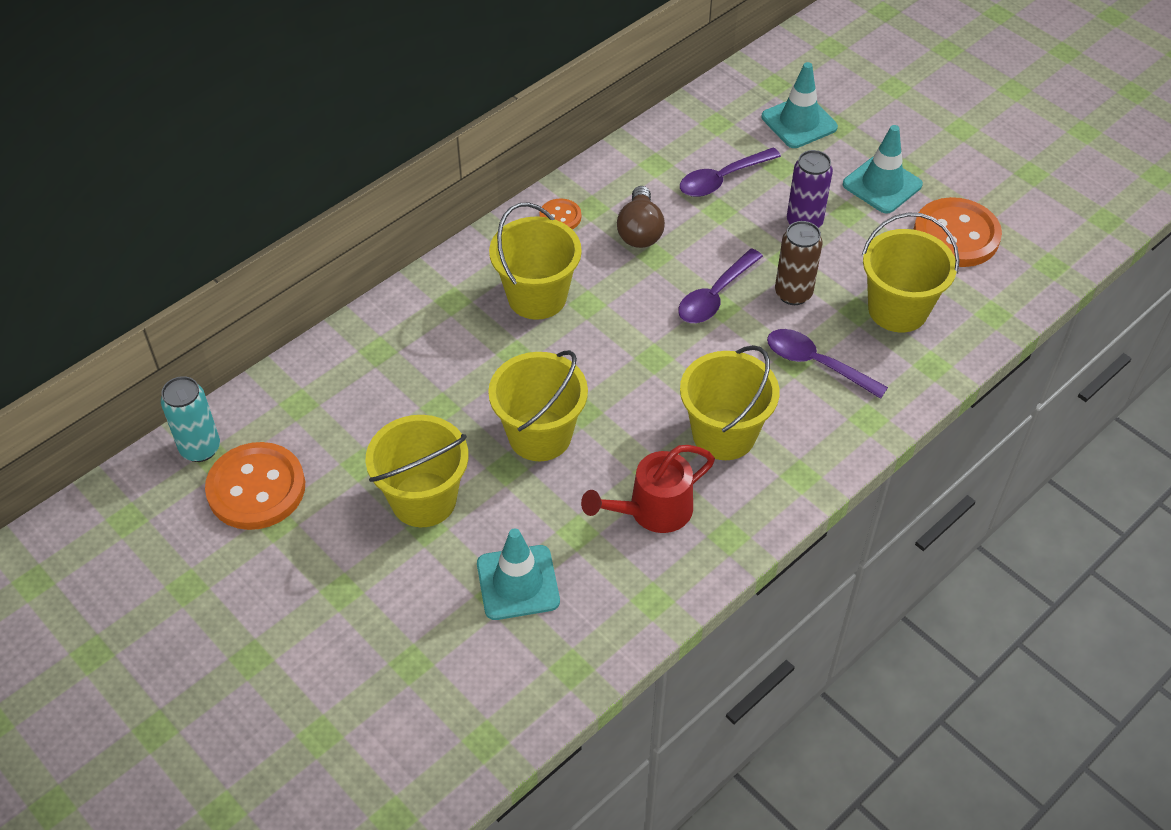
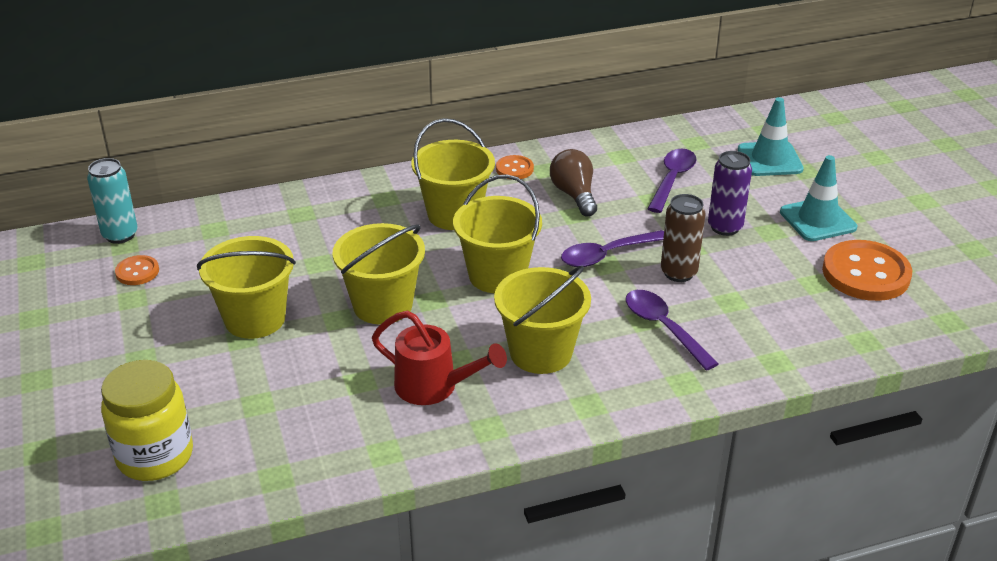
camera: 25 degrees right, 15 degrees down
orange button [205,442,305,530] -> orange button [115,255,159,285], size x0.50
turquoise traffic cone [477,529,560,620] -> none
red watering can [581,445,715,533] -> red watering can turned 150 degrees counterclockwise [372,311,507,405]
brown light bulb [617,186,665,248] -> brown light bulb turned 135 degrees clockwise [550,149,597,216]
purple spoon [680,148,781,197] -> purple spoon turned 120 degrees clockwise [647,149,697,213]
yellow bucket [862,212,960,333] -> yellow bucket moved to [453,174,542,293]
none -> yellow jar [101,360,193,481]

